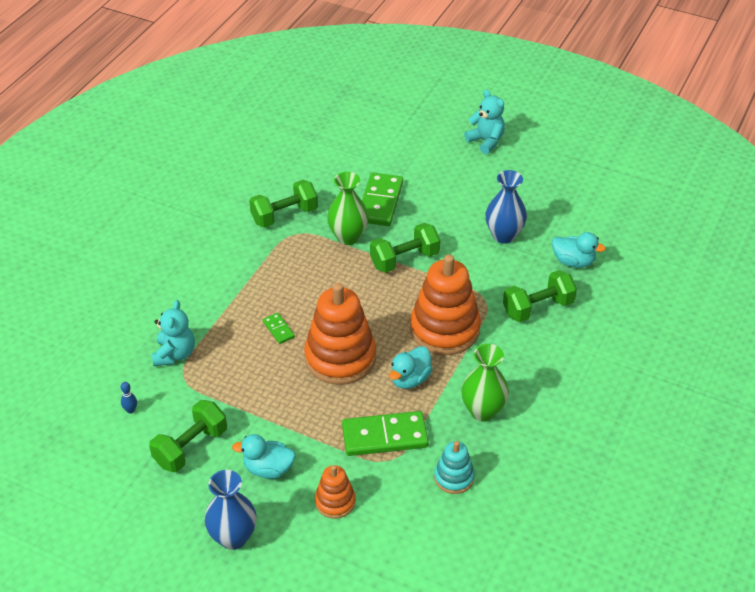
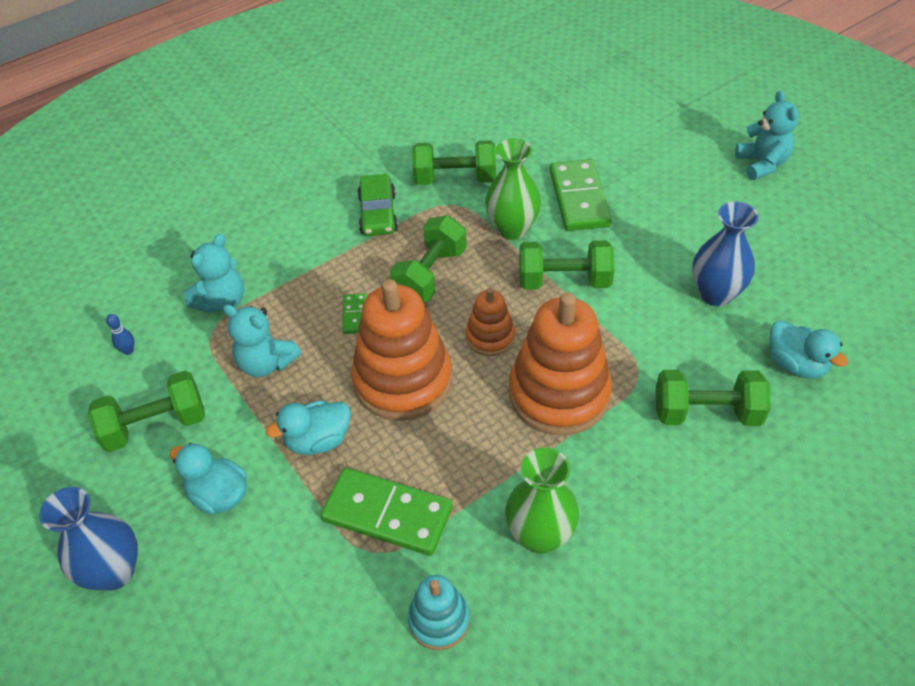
camera: 30 degrees right, 5 degrees up
orange stacking toy [315,465,356,519] -> orange stacking toy moved to [466,288,515,356]
green domino [362,173,403,226] -> green domino turned 45 degrees counterclockwise [550,159,612,231]
turquoise duck [389,346,433,389] -> turquoise duck moved to [266,401,351,455]
none -> turquoise teddy bear [223,304,301,377]
none -> green car [357,174,398,236]
none -> green dumbbell [390,215,466,302]

